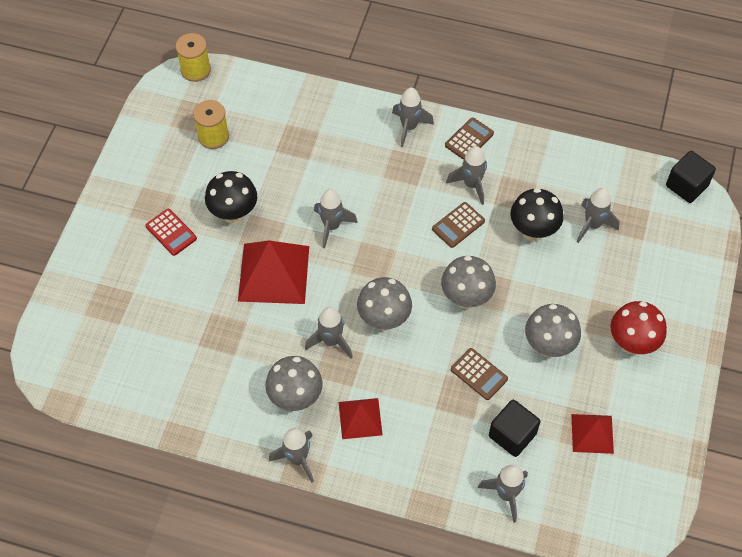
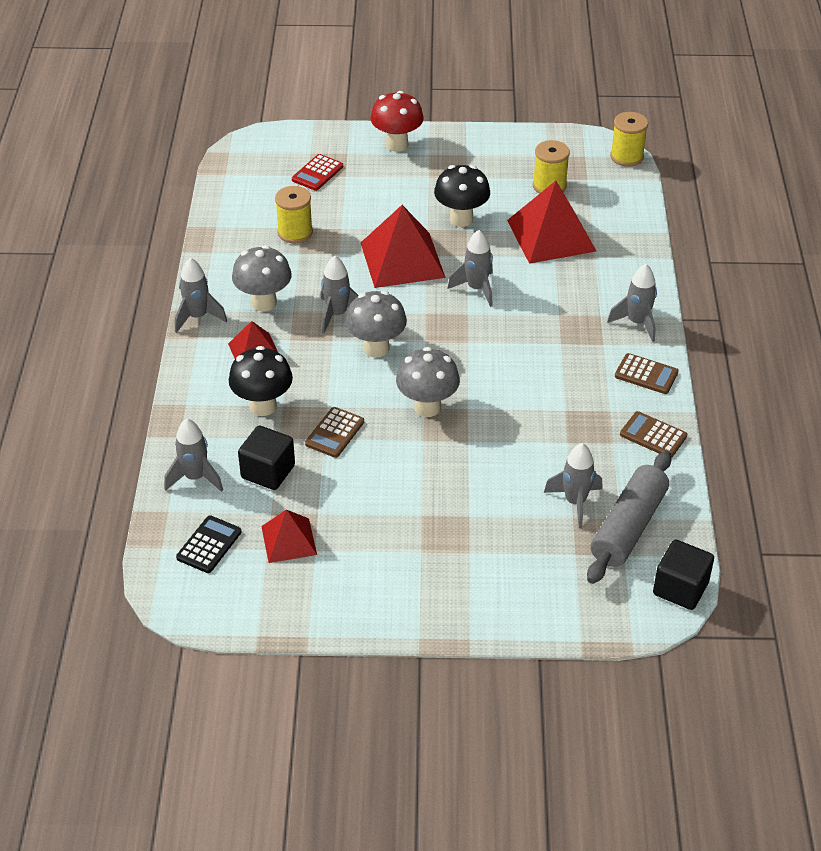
camera: 75 degrees right, 15 degrees down
red calculator [146,209,197,256] -> red calculator moved to [292,154,343,191]
brown calculator [432,202,485,248] -> brown calculator moved to [620,411,687,458]
grey rocket [446,146,487,205] -> none
black mushroom [511,188,563,242] -> black mushroom moved to [229,346,293,416]
grey mushroom [525,304,581,357] -> none
red mushroom [610,301,667,355] -> red mushroom moved to [371,91,424,152]
none -> black calculator [176,515,241,573]
none -> yellow spool [275,186,313,243]
none -> red pyramid [507,181,596,264]
none -> grey rolling pin [587,451,671,584]

